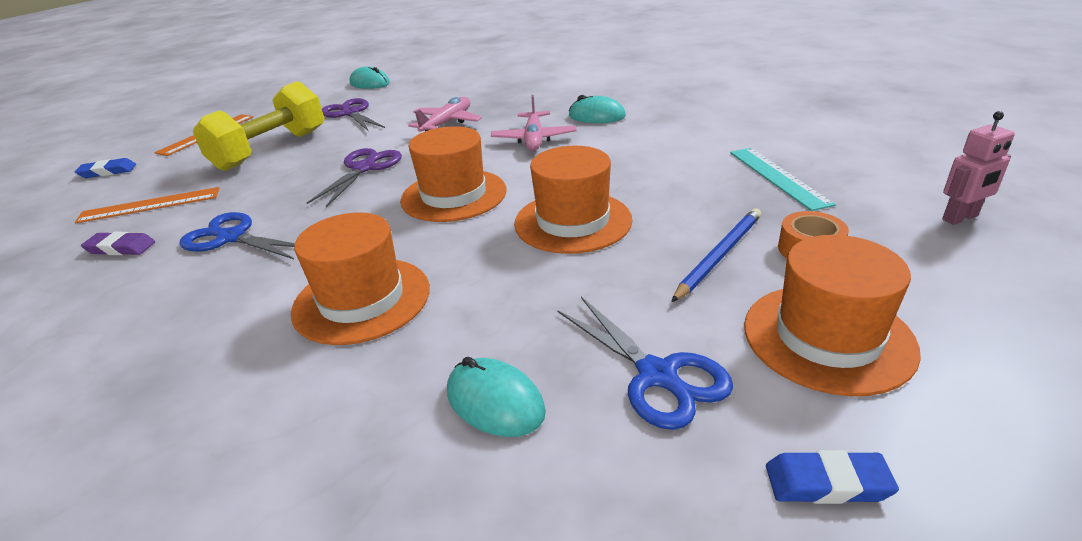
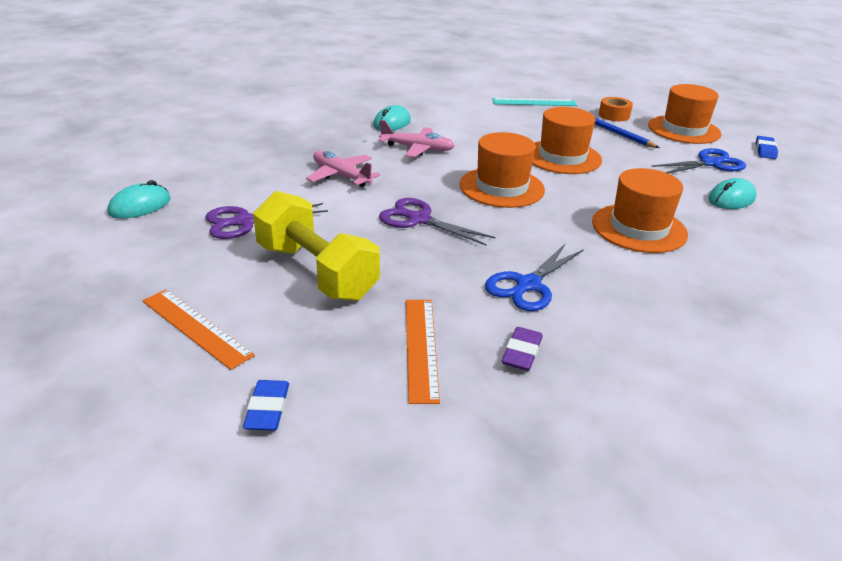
camera: 80 degrees left, 0 degrees up
pink robot [942,111,1015,225] -> none

